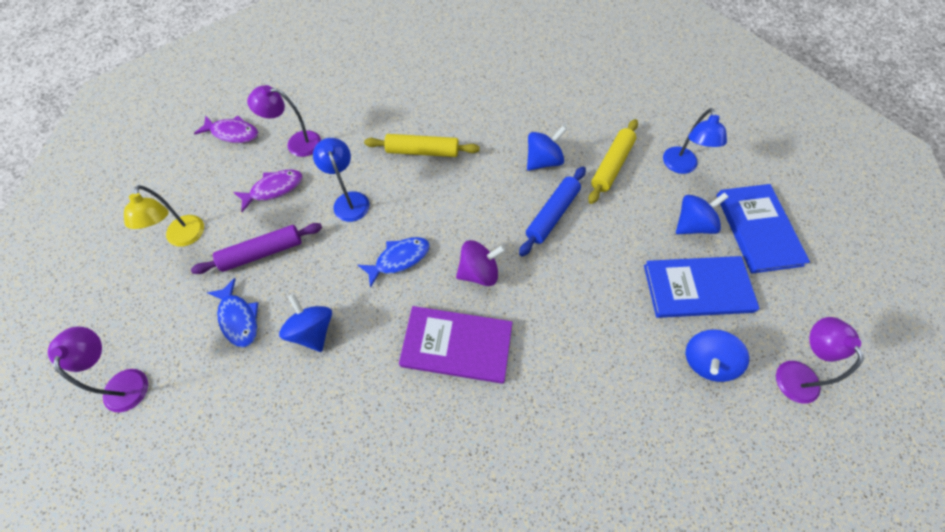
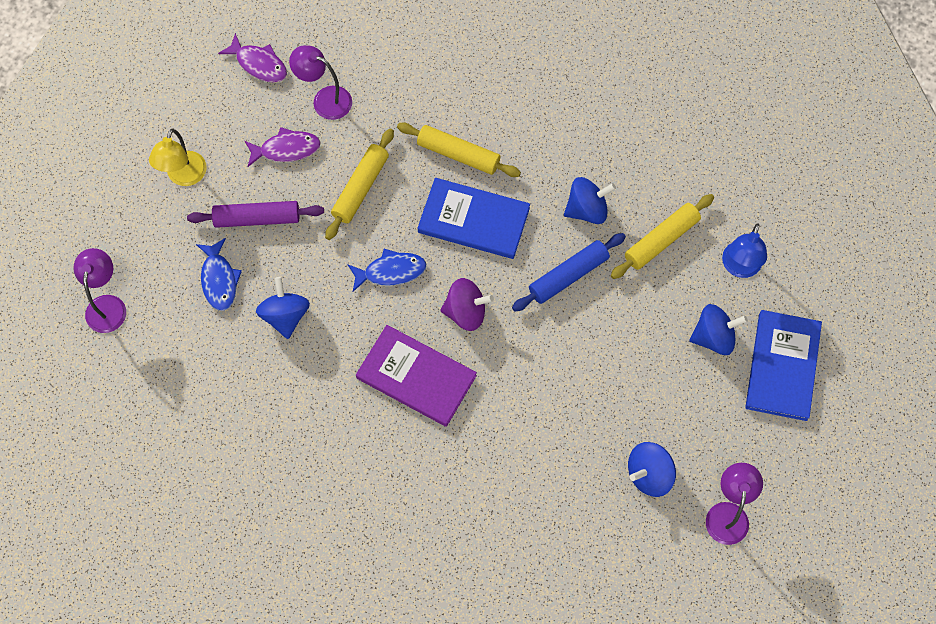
camera: 20 degrees right, 5 degrees up
blue lamp [313,138,370,222] -> yellow rolling pin [325,129,394,240]
blue book [644,256,760,318] -> blue book moved to [417,178,530,259]

